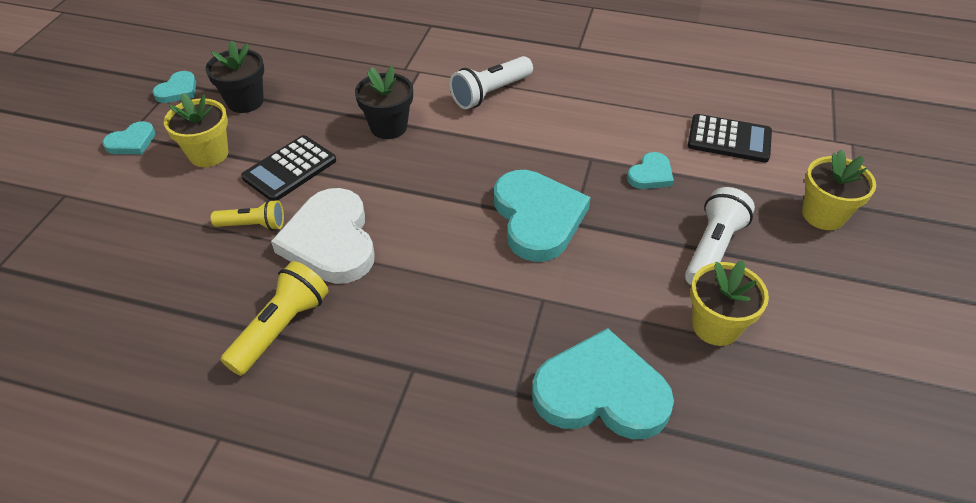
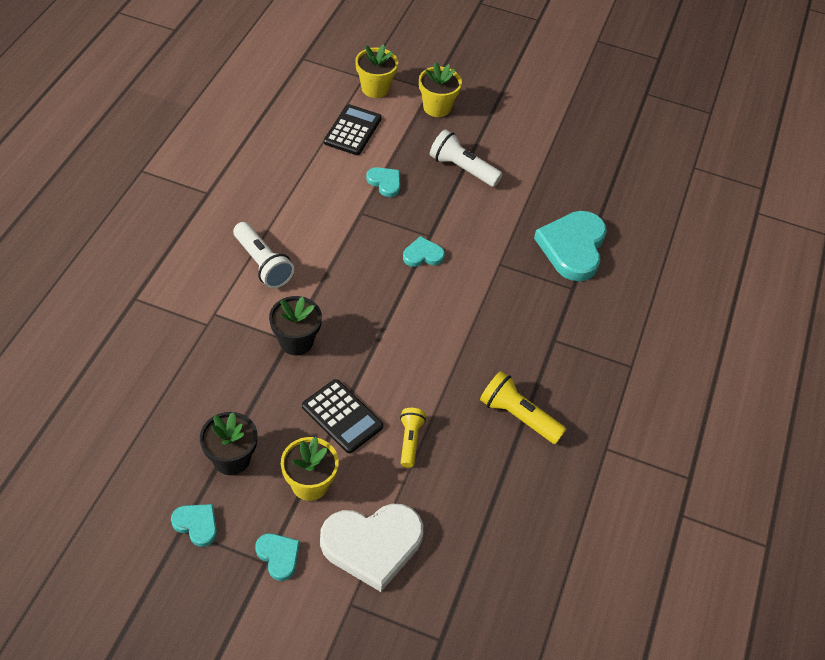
camera: 90 degrees left, 5 degrees up
white heart [271,188,375,284] -> white heart moved to [320,504,423,592]
turquoise heart [494,170,591,262] -> turquoise heart [403,236,445,267], size x0.49
yellow flower pot [690,260,769,346] -> yellow flower pot moved to [355,44,398,98]

